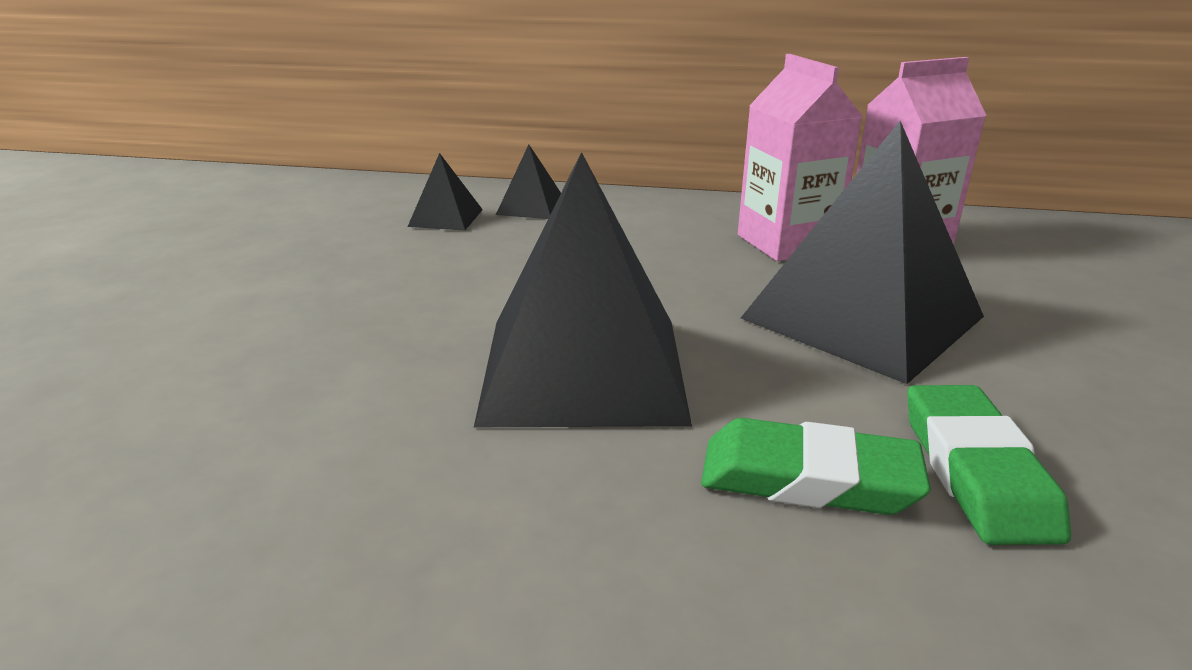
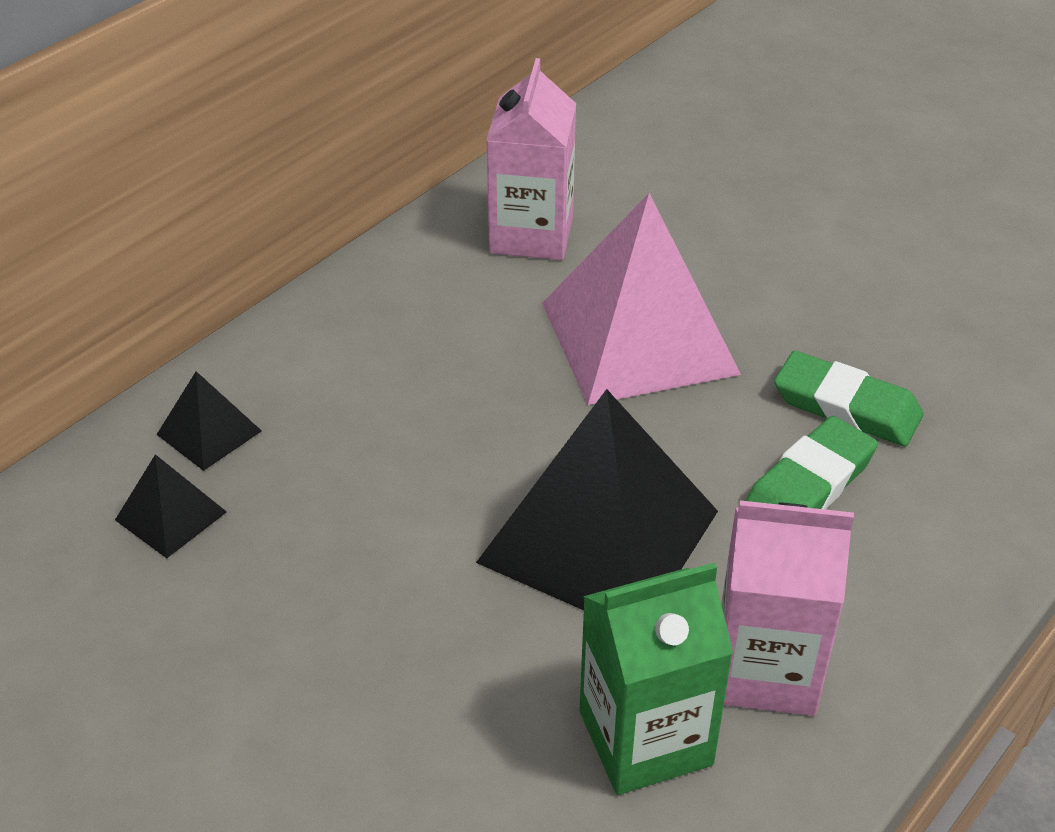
camera: 60 degrees left, 15 degrees up
pink carton [738,54,863,261] -> pink carton moved to [721,500,854,716]
black pyramid [741,121,984,384] -> pink pyramid [542,193,741,405]
none -> green carton [579,563,733,795]

